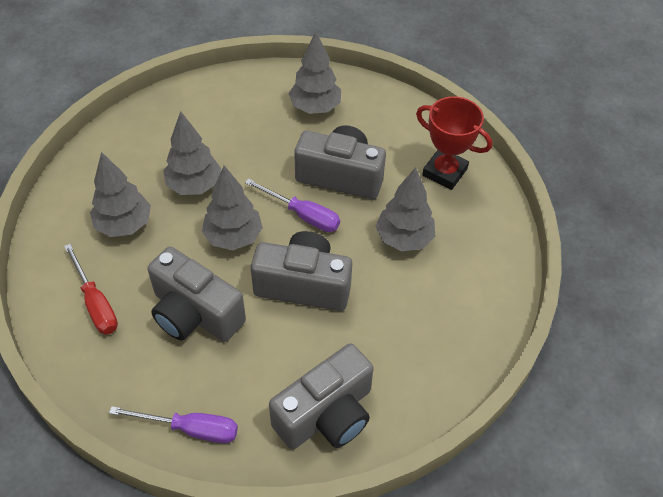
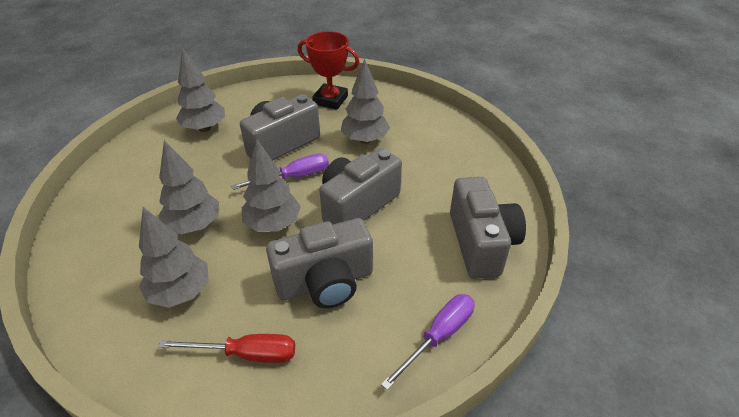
camera: 55 degrees left, 10 degrees down
red trophy [416,96,492,190] -> red trophy turned 45 degrees clockwise [297,31,359,110]

